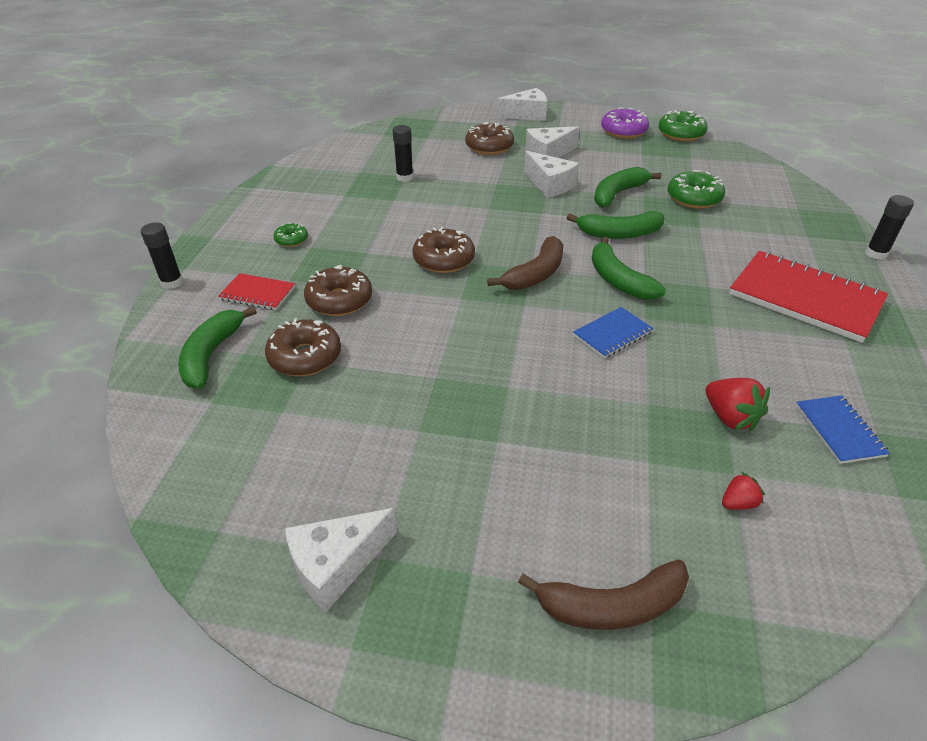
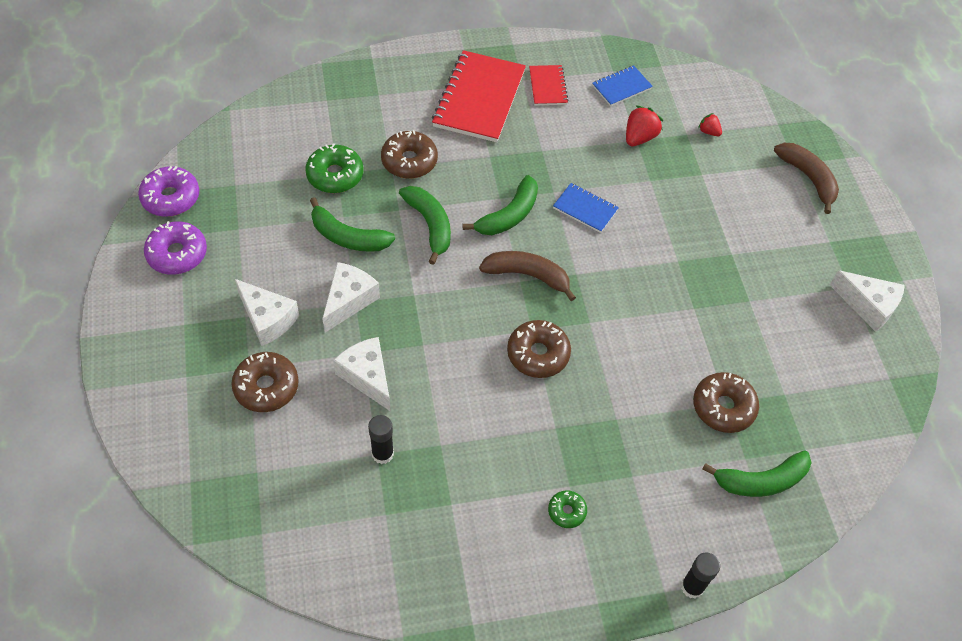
camera: 115 degrees left, 15 degrees up
red notebook [218,273,295,310] -> red notebook moved to [529,65,569,106]
brown donut [304,265,372,316] -> brown donut moved to [381,130,438,179]
white cheese [497,88,547,121] -> white cheese moved to [333,337,391,412]
green donut [658,110,708,141] -> purple donut [138,166,199,217]
black glue stick [865,195,914,260] -> none

